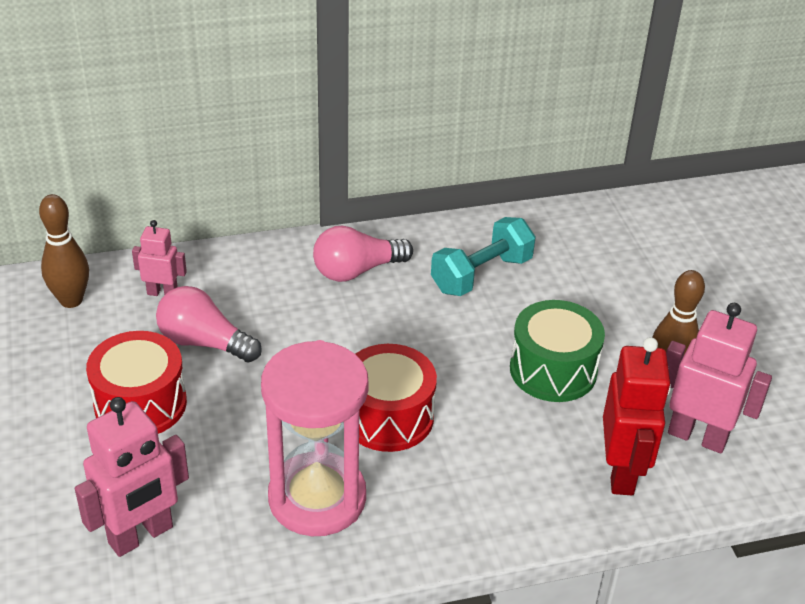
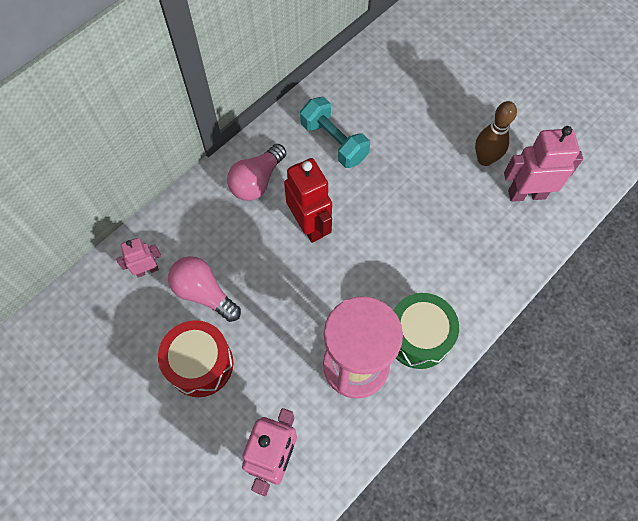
camera: 30 degrees left, 25 degrees up
brown bowling pin [39,194,89,308] -> none
pink light bulb [156,286,262,362] -> pink light bulb turned 45 degrees clockwise [168,256,241,322]
red drum [356,344,437,452] -> none
turquoise dumbbell [431,217,536,296] -> turquoise dumbbell turned 60 degrees counterclockwise [300,97,370,168]
green drum [510,300,605,402] -> green drum moved to [394,293,459,369]
red robot [603,337,671,495] -> red robot moved to [284,158,332,243]

